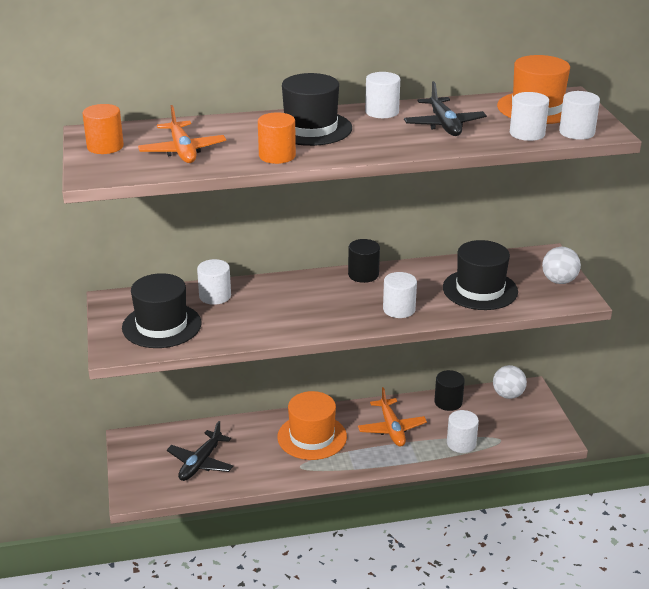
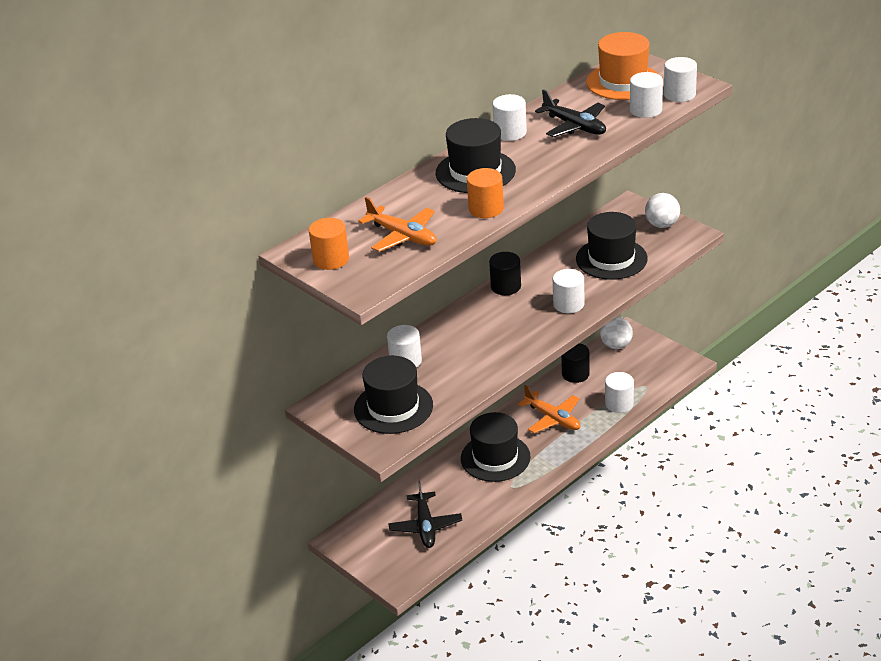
camera: 30 degrees left, 5 degrees up
orange hat [277,391,347,460] -> black hat [461,412,530,482]

